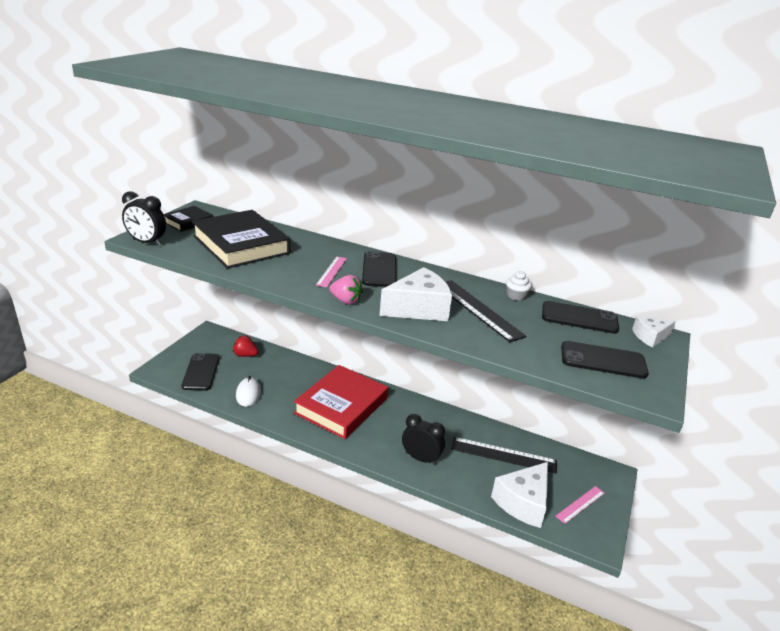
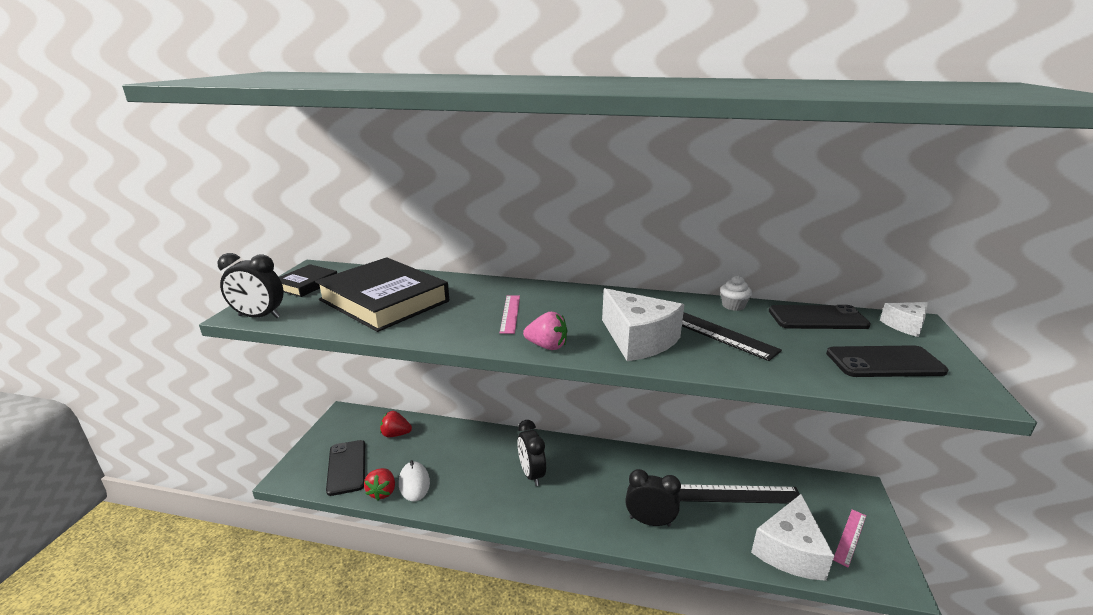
camera: 10 degrees left, 5 degrees down
red book [294,365,388,439] -> black clock [517,420,546,486]
black phone [362,251,396,287] -> none
white cheese [380,267,452,321] -> white cheese turned 90 degrees clockwise [602,288,684,361]
none -> red strawberry [364,468,395,501]

